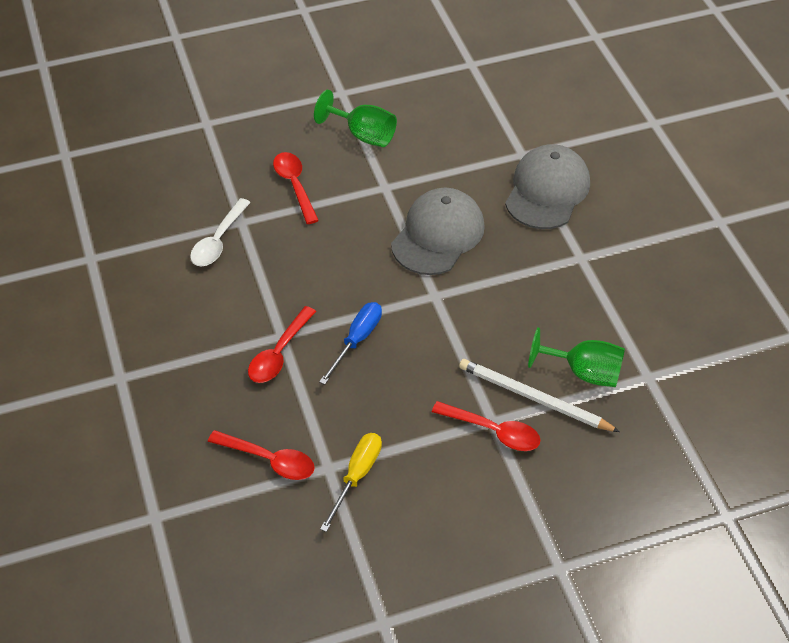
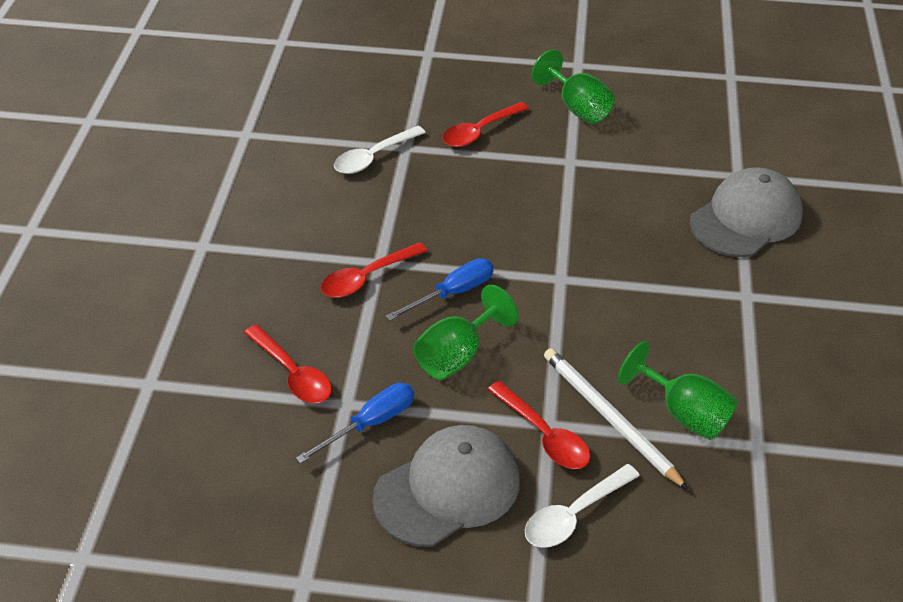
camera: 25 degrees right, 5 degrees down
red spoon [273,152,319,224] -> red spoon turned 135 degrees counterclockwise [442,102,529,147]
yellow screwdriver [320,433,382,532] -> blue screwdriver [296,383,414,464]
grey cap [391,188,485,275] -> grey cap moved to [372,425,520,547]
none -> green goblet [413,285,518,380]
none -> white spoon [524,464,640,548]

